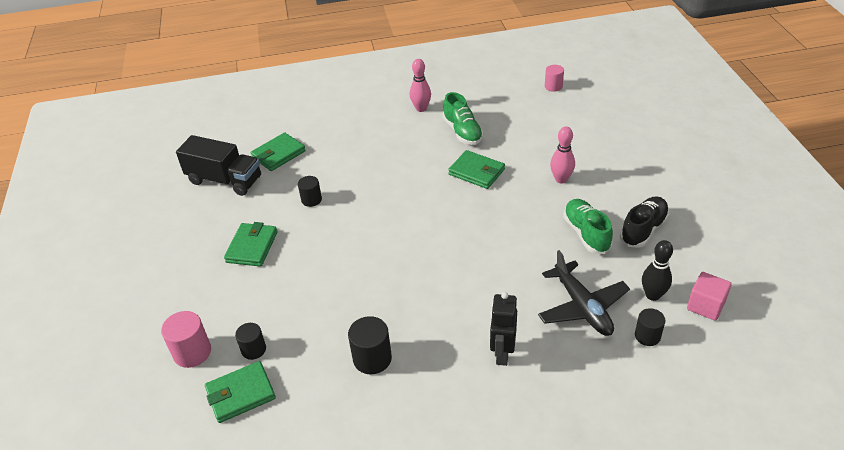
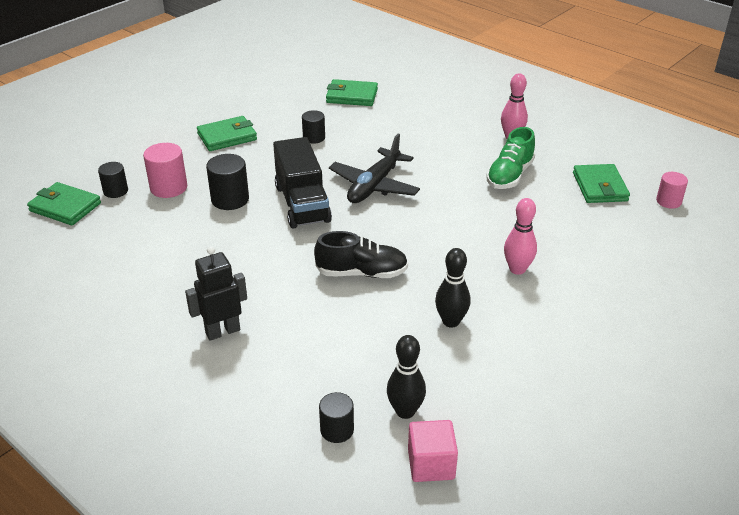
camera: 50 degrees right, 5 degrees down
pink cylinder [161,311,211,368] -> pink cylinder moved to [143,143,187,198]
black truck [176,135,261,196] -> black truck moved to [273,137,332,228]
black cylinder [348,316,392,374] -> black cylinder moved to [206,154,249,210]
green wallet [448,150,505,189] -> green wallet moved to [573,164,630,203]
black plane [538,250,630,336] -> black plane moved to [329,134,420,203]
green shoe [563,199,613,254] -> black bowling pin [435,248,471,328]
black shoe [620,196,669,248] -> black shoe moved to [314,231,408,278]

